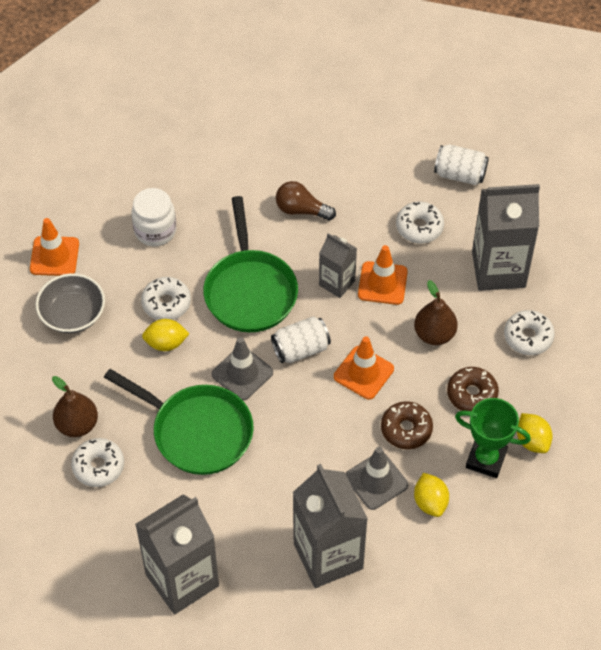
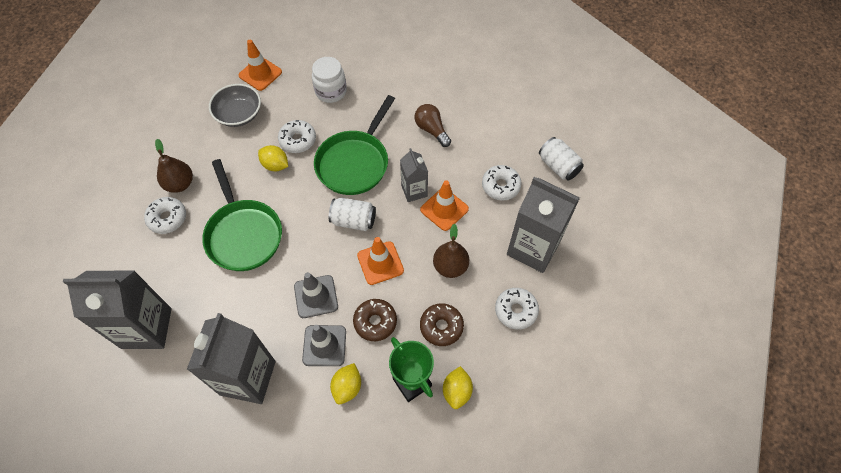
camera: 35 degrees right, 5 degrees up
grey traffic cone [212,337,273,401] -> grey traffic cone moved to [294,272,338,318]

